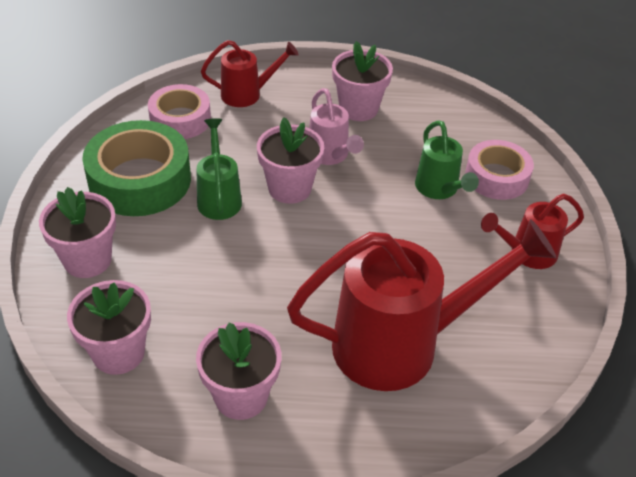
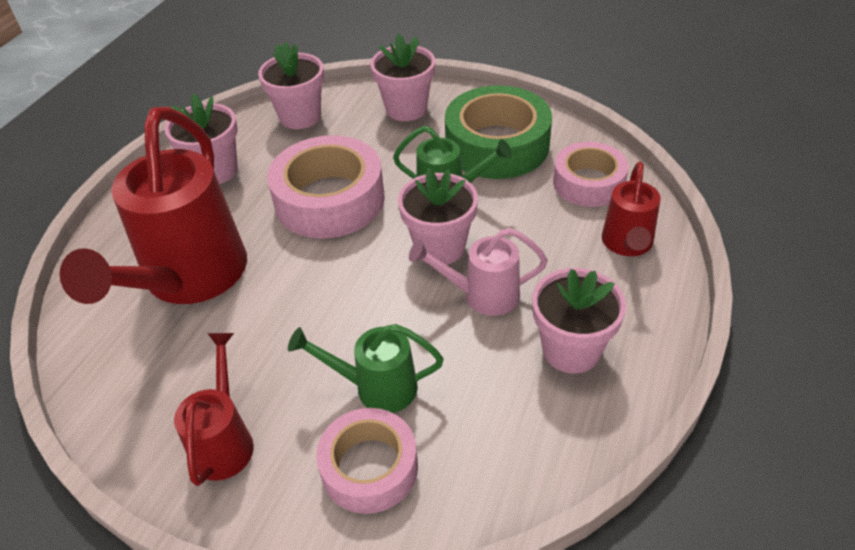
camera: 115 degrees right, 0 degrees up
none -> pink tape [267,135,384,238]

